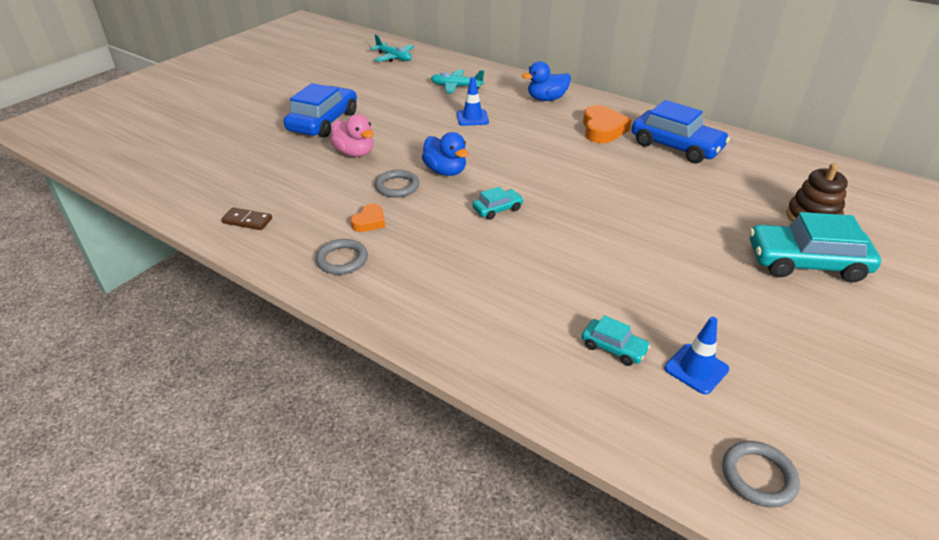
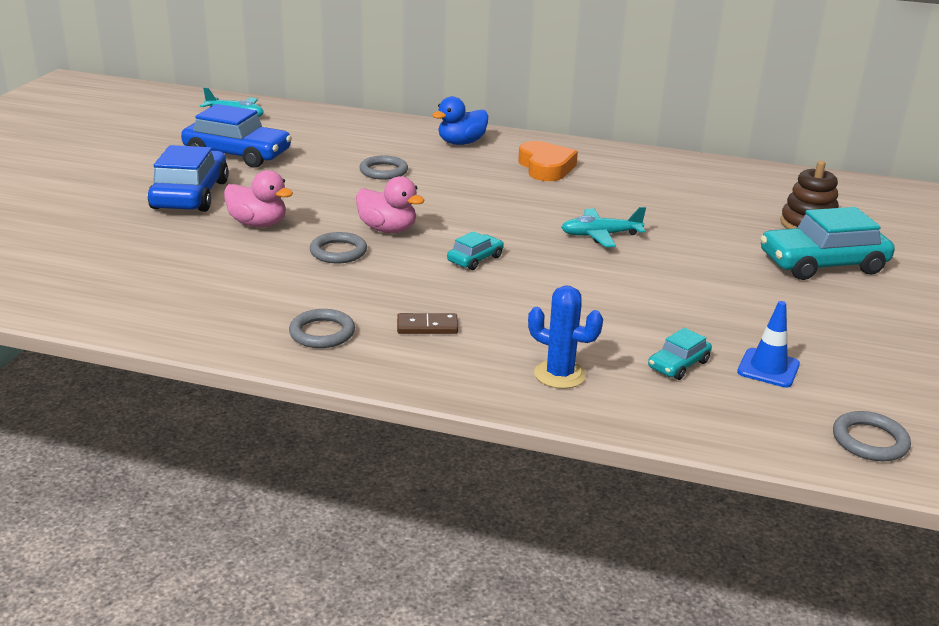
camera: 20 degrees left, 10 degrees down
brown domino [221,208,272,230] -> brown domino moved to [397,313,458,334]
orange heart [351,204,385,232] -> none
blue duck [422,132,468,176] -> pink duck [356,176,425,233]
turquoise plane [431,70,484,94] -> turquoise plane moved to [561,207,646,247]
blue traffic cone [457,77,489,126] -> grey ring [359,155,408,180]
turquoise car [582,315,651,366] -> turquoise car turned 120 degrees clockwise [648,328,712,380]
blue car [632,100,730,163] -> blue car moved to [181,104,292,168]
none -> blue cactus [528,285,603,389]

